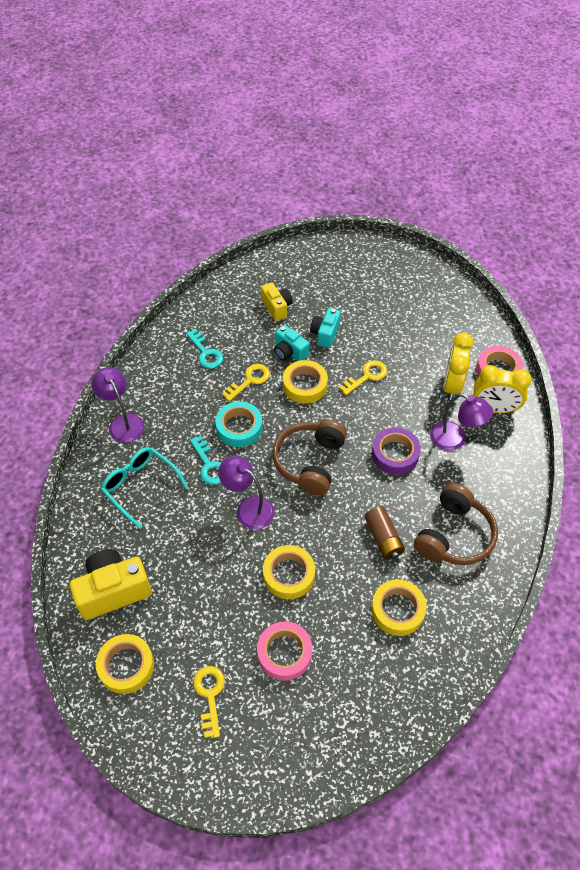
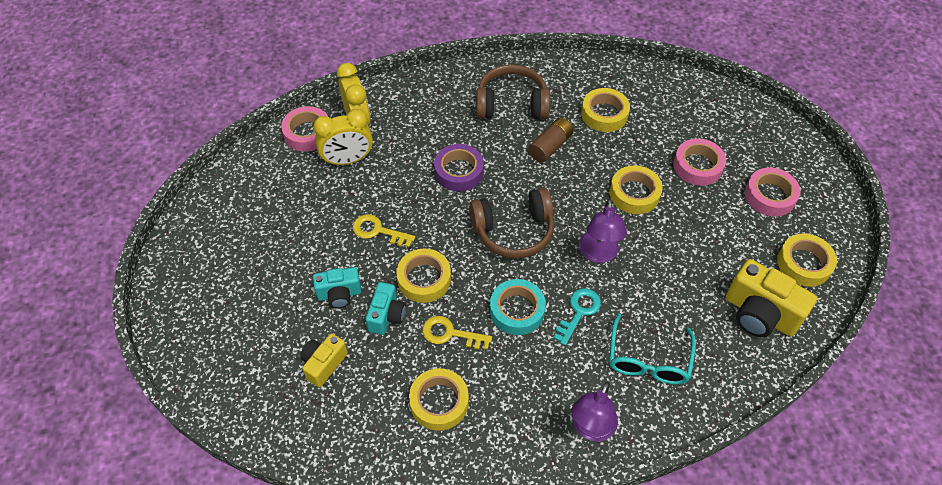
camera: 120 degrees left, 0 degrees up
turquoise key [186,329,223,369] -> yellow tape [409,368,469,431]
yellow key [193,666,225,738] -> pink tape [745,168,800,216]
purple lamp [430,393,493,451] -> none

